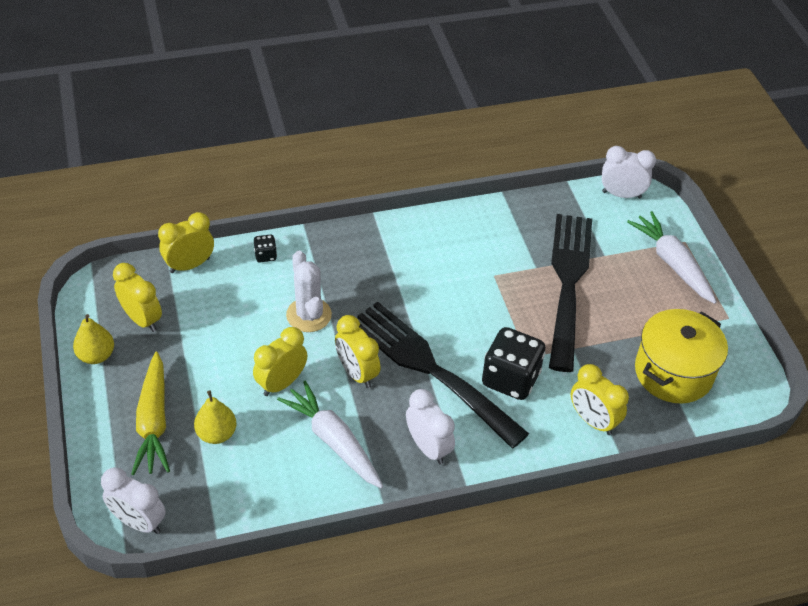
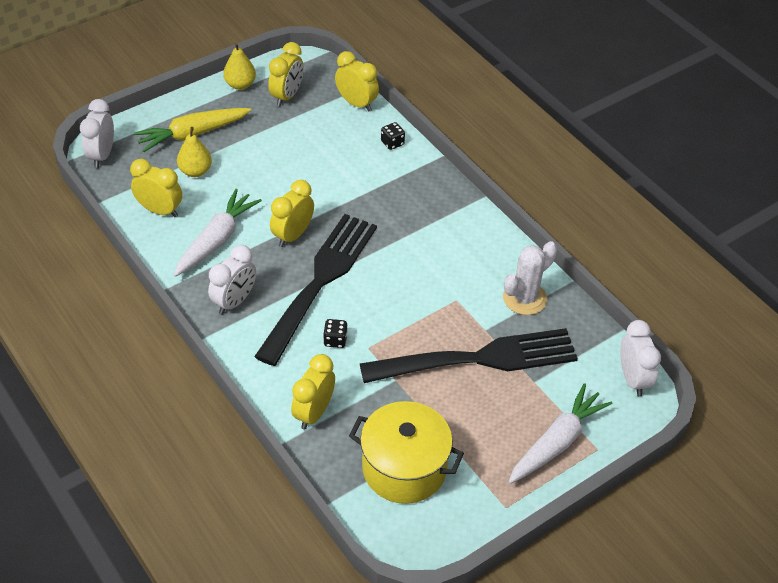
camera: 70 degrees right, 0 degrees up
yellow clock [253,327,307,396] -> yellow clock moved to [130,159,182,217]
white cactus [286,251,332,332] -> white cactus moved to [503,241,557,315]
black dice [482,327,545,400] -> black dice [323,319,348,348], size x0.45

